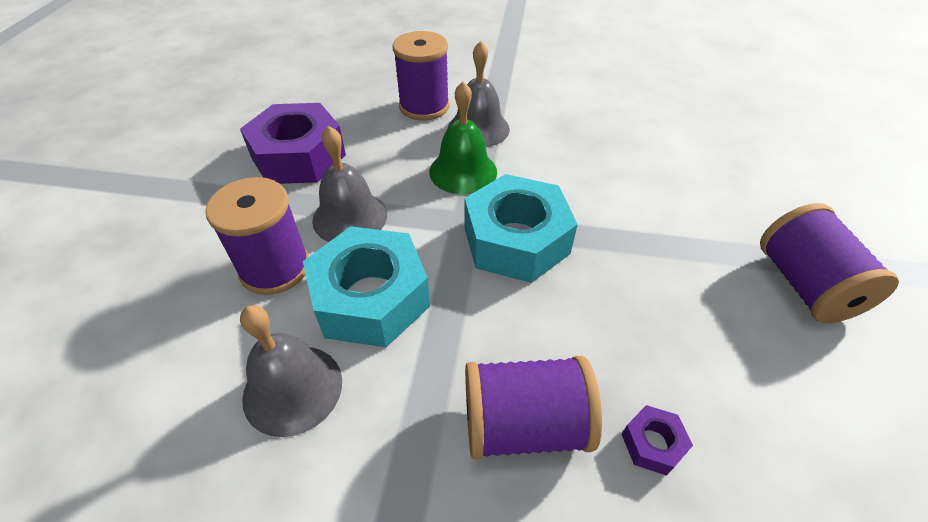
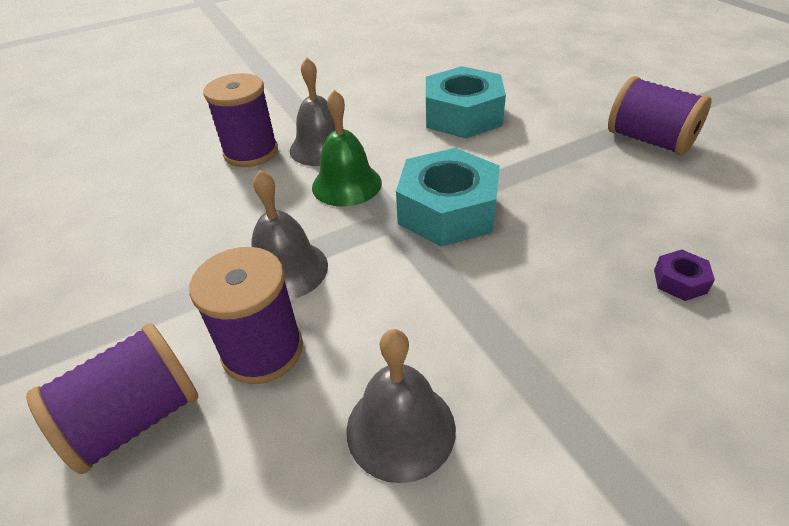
camera: 35 degrees left, 5 degrees down
purple nut [240,103,346,184] -> none
turquoise nut [303,226,430,347] -> turquoise nut moved to [426,66,506,138]
purple spool [465,356,602,460] -> purple spool moved to [26,323,199,474]

